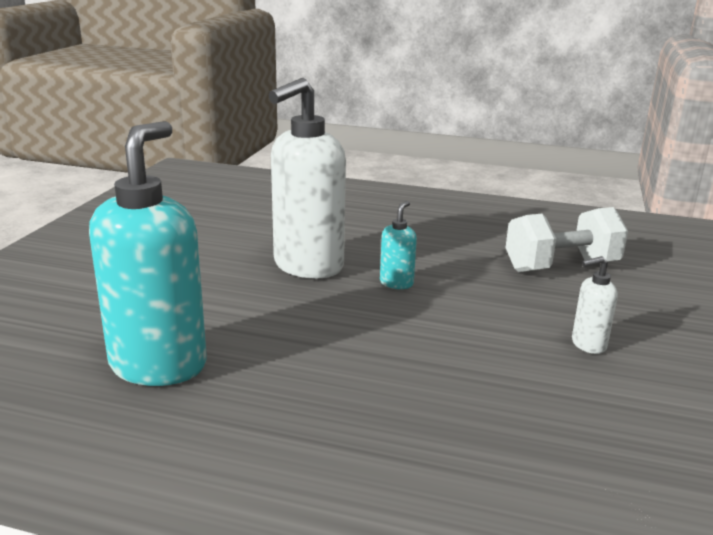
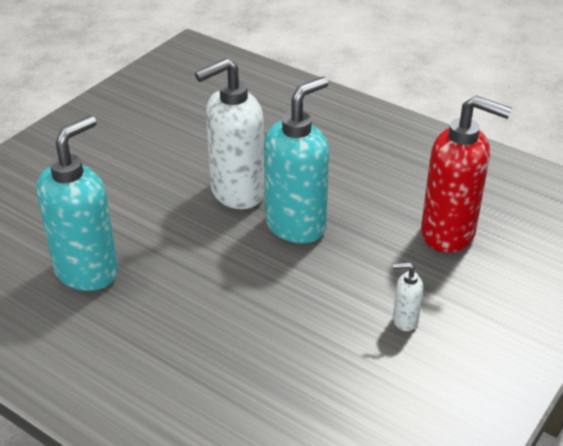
camera: 20 degrees right, 15 degrees up
turquoise soap dispenser [380,201,417,289] -> turquoise soap dispenser [264,77,329,243], size x2.30
white dumbbell [506,207,628,272] -> red soap dispenser [421,95,512,253]

